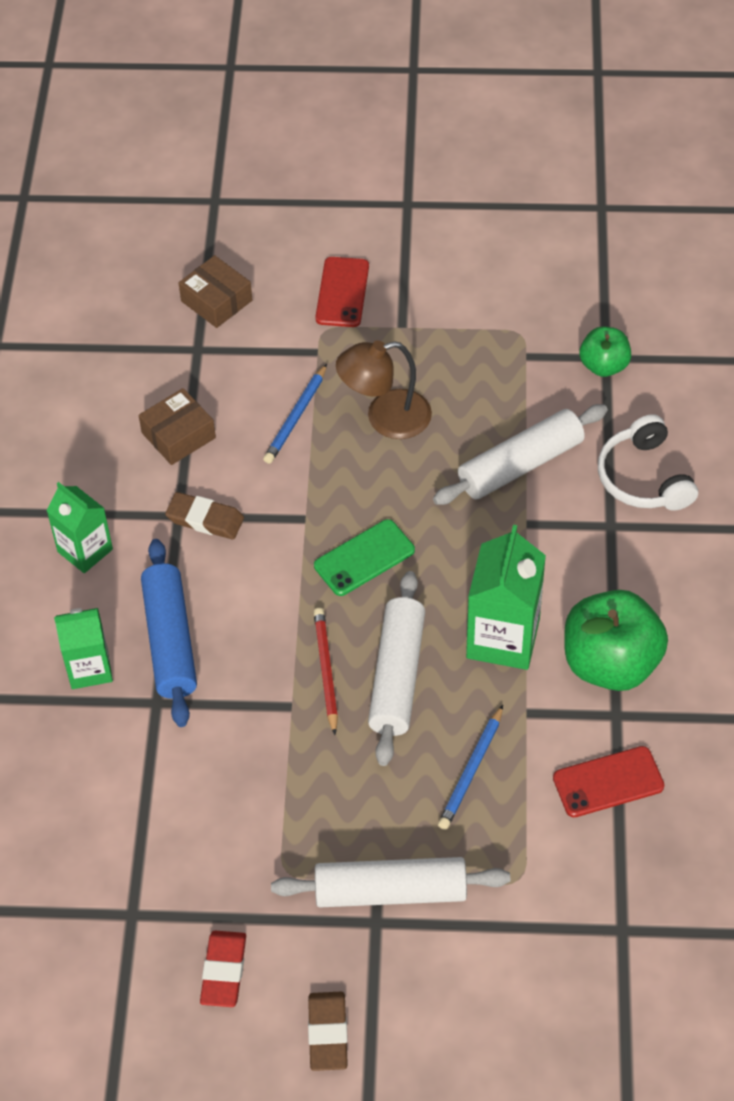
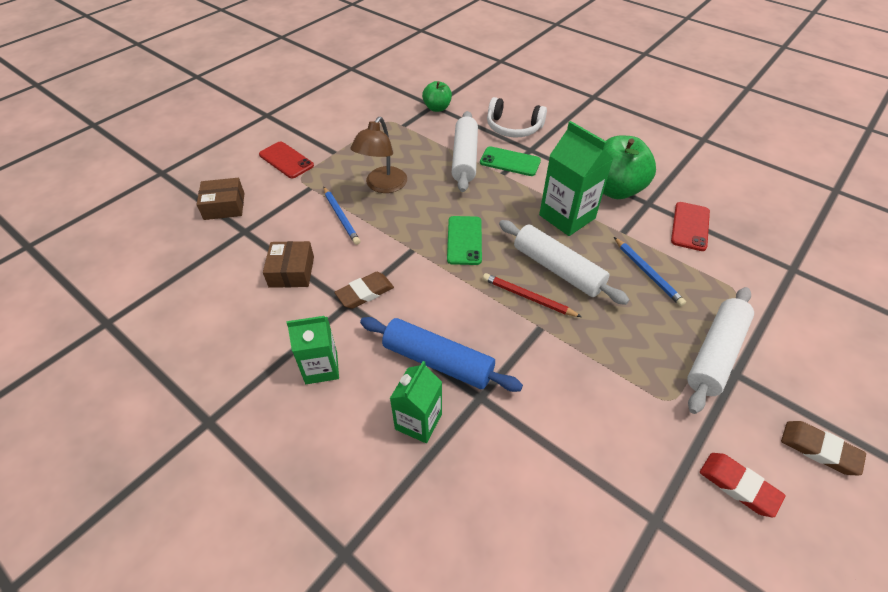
camera: 55 degrees left, 5 degrees down
none -> green phone [480,146,541,176]

